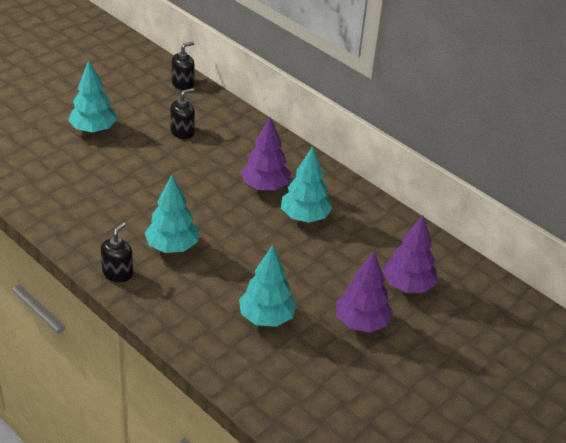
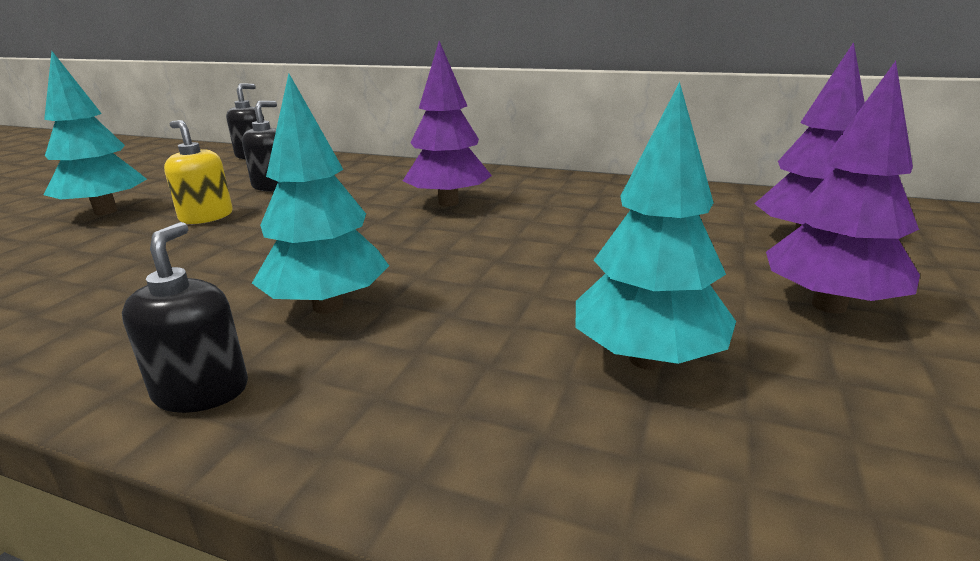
camera: 20 degrees left, 15 degrees down
turquoise tree [281,146,332,223] -> none
none -> yellow soap dispenser [164,120,233,224]

